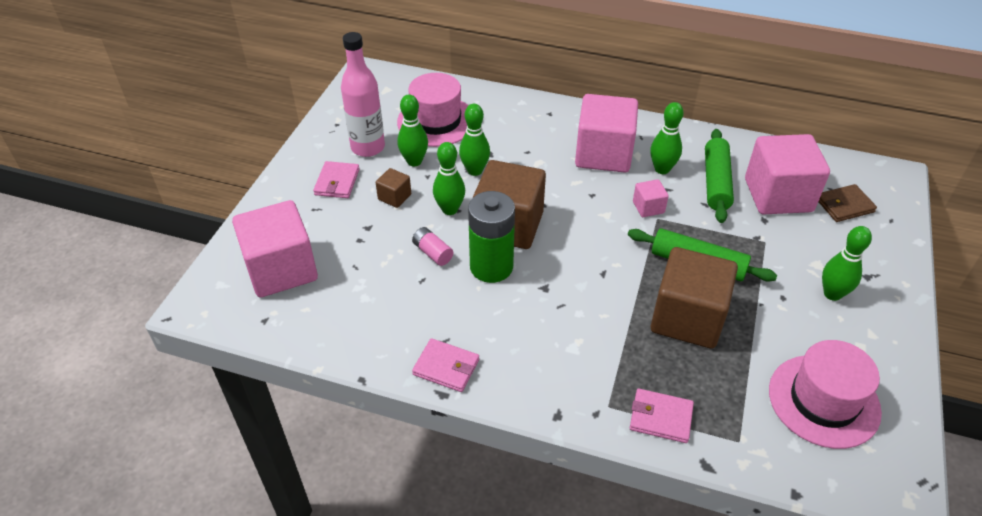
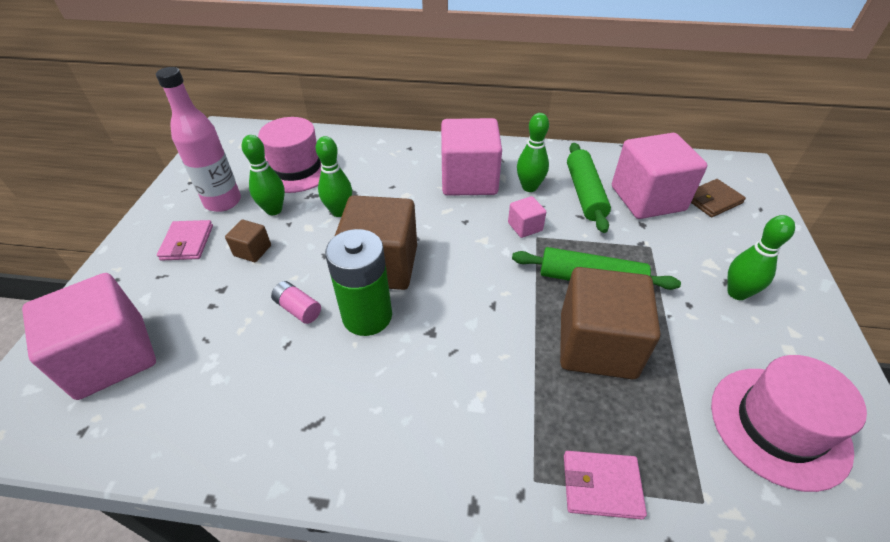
camera: 10 degrees left, 0 degrees up
pink wallet [412,338,479,392] -> none
green bowling pin [433,142,465,215] -> none

